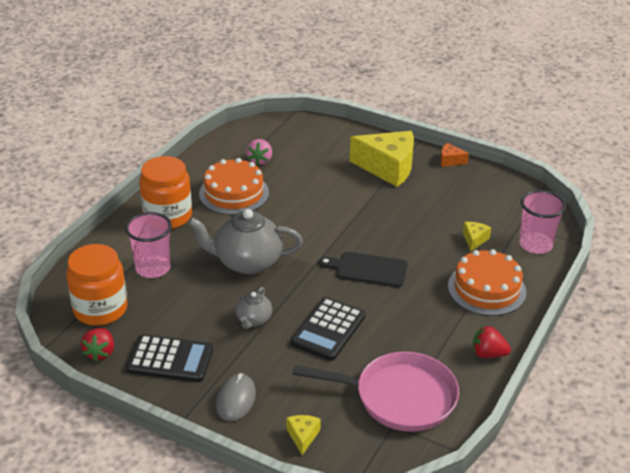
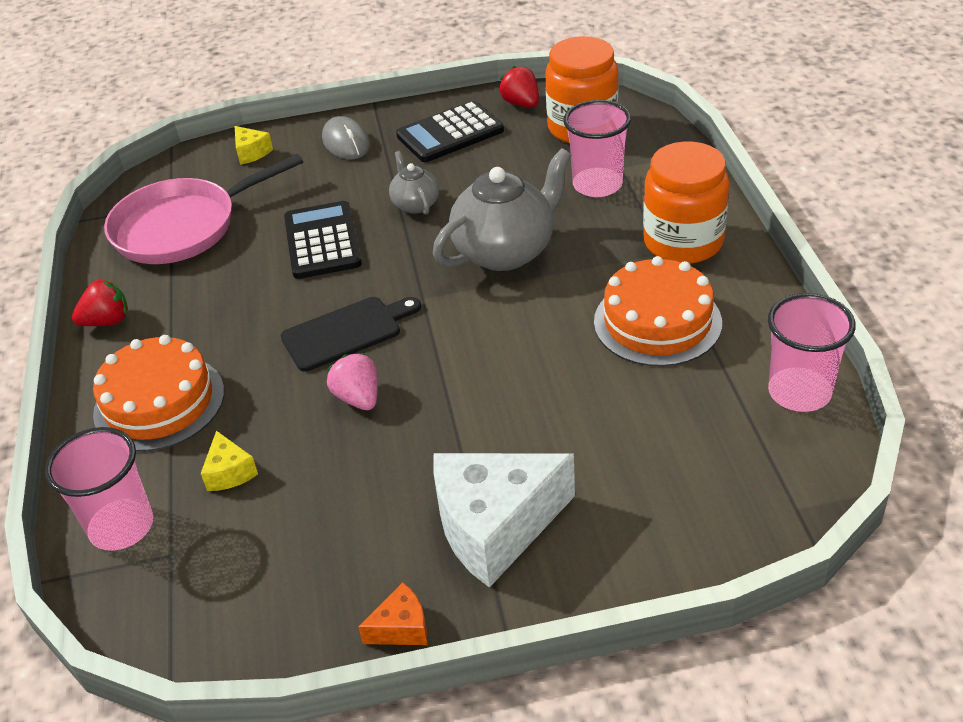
camera: 145 degrees right, 5 degrees up
pink strawberry [246,139,272,165] -> pink strawberry moved to [327,353,378,410]
yellow cheese [350,131,414,187] -> white cheese [433,453,575,588]
none -> pink cup [768,293,856,412]

